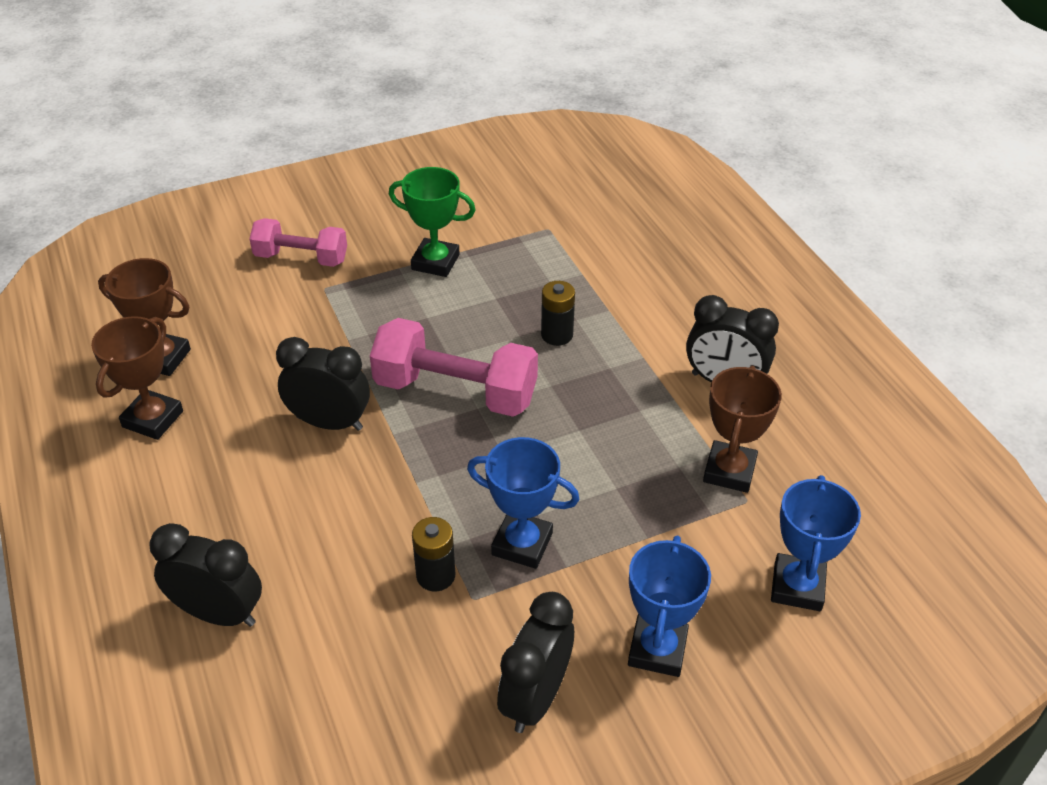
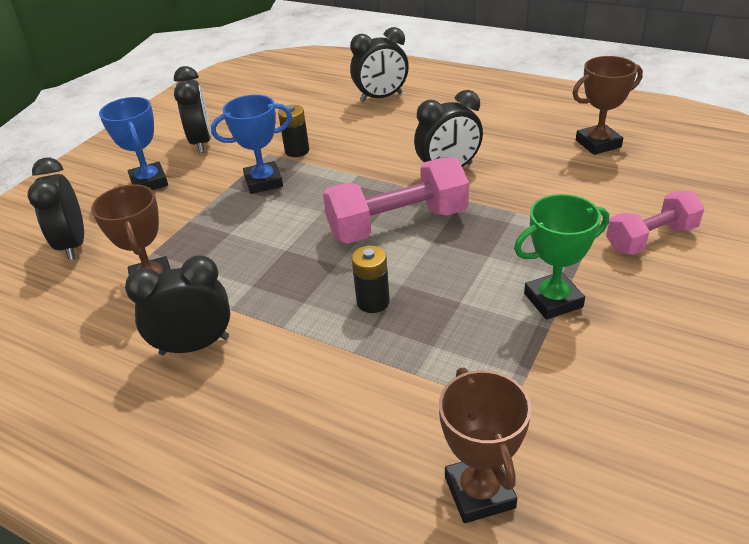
camera: 145 degrees right, 5 degrees down
brown trophy [91,316,183,440] -> brown trophy moved to [439,367,532,523]
blue trophy [771,475,861,611] -> black clock [27,158,84,260]

